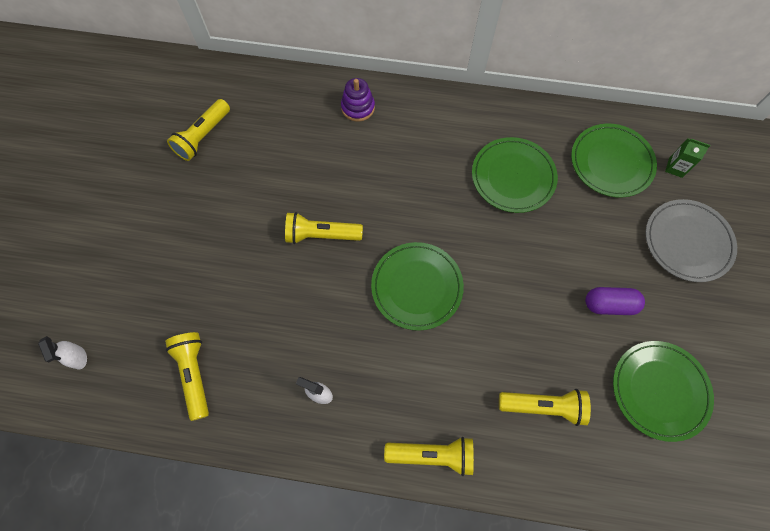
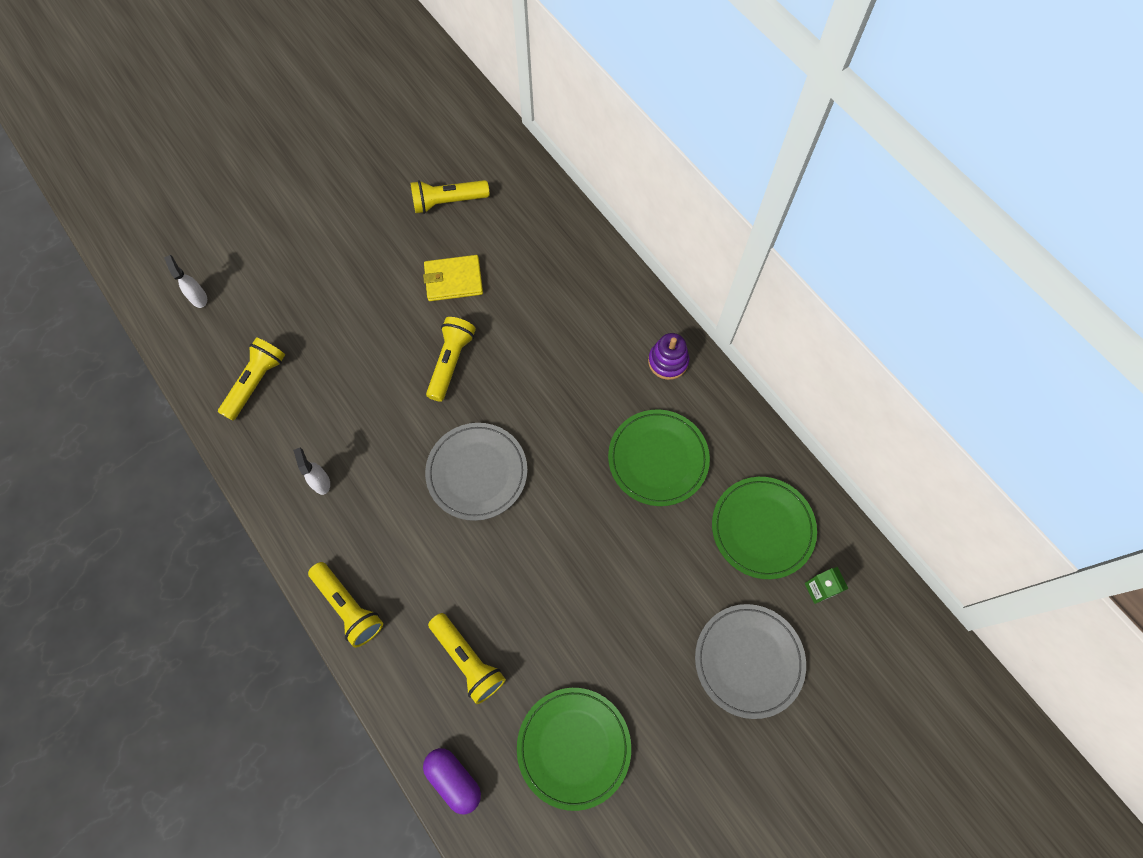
camera: 45 degrees right, 0 degrees up
white spray bottle [38,336,87,369] -> white spray bottle turned 135 degrees clockwise [164,255,207,308]
yellow flashlight [285,212,363,244] -> yellow flashlight turned 60 degrees clockwise [426,317,476,402]
purple stacking toy [341,78,375,122] -> purple stacking toy moved to [648,333,689,380]
green plate [371,242,464,331] -> grey plate [425,423,527,521]
purple capsule [585,287,645,315] -> purple capsule moved to [423,748,481,814]
none -> yellow wallet [423,255,483,301]

